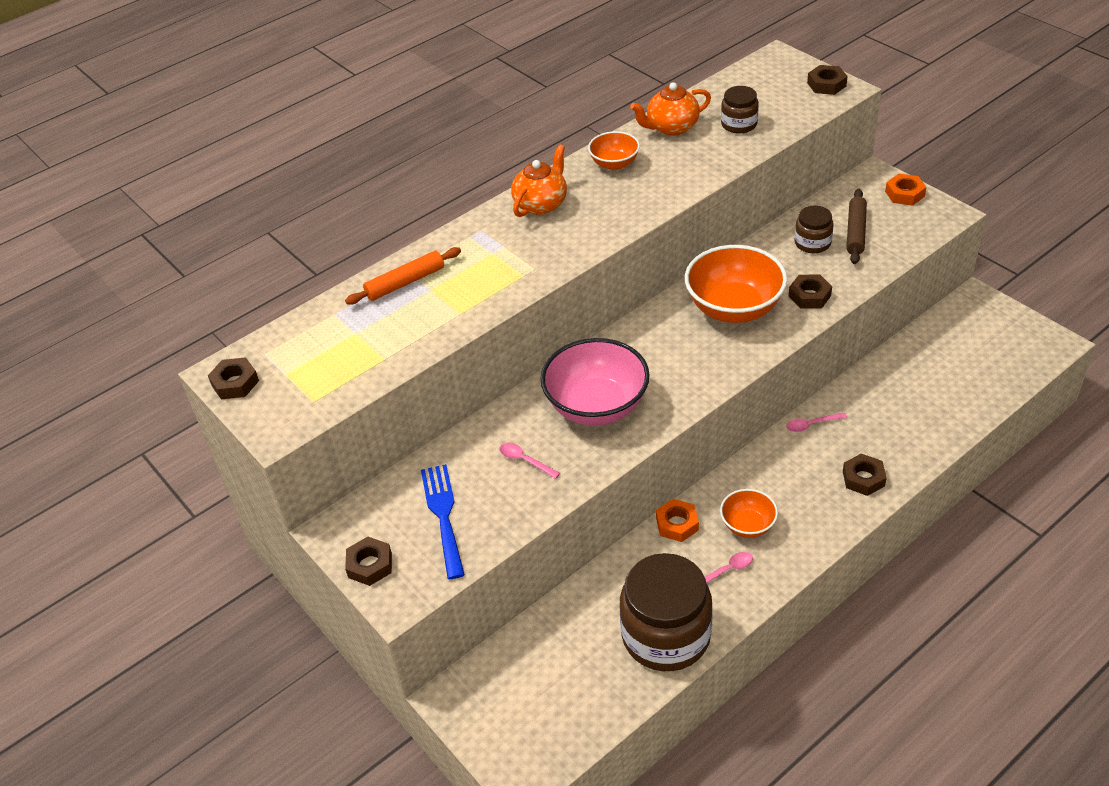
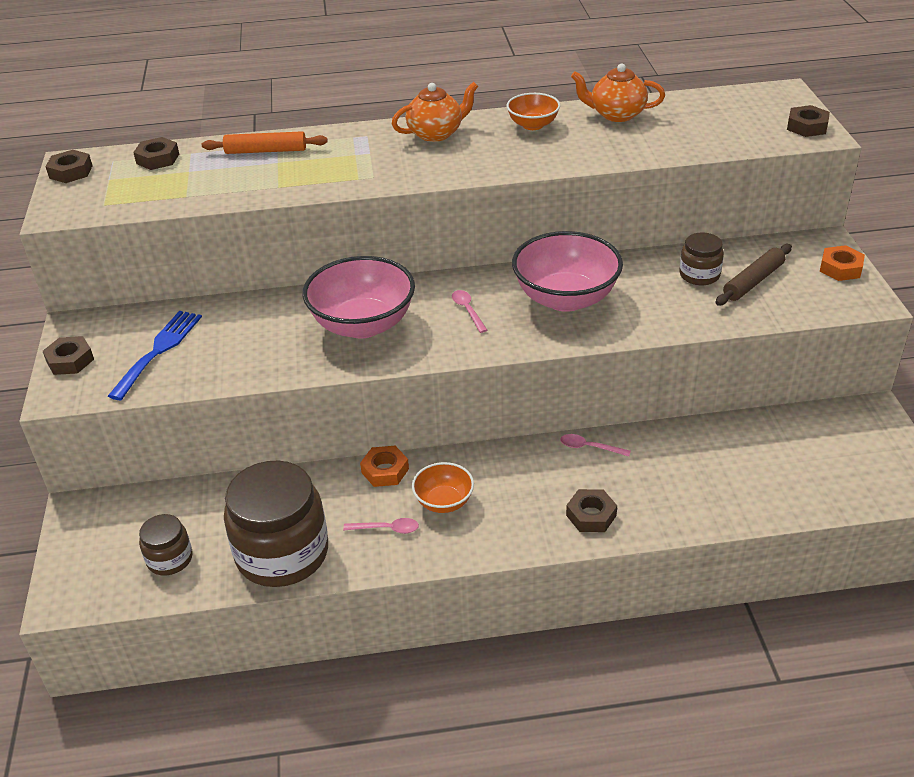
camera: 30 degrees right, 5 degrees down
pink spoon [500,443,560,479] -> pink spoon moved to [452,290,487,333]
orange bowl [685,245,787,323] -> pink bowl [512,231,623,312]
brown jar [721,86,759,134] -> brown jar moved to [139,514,192,576]
brown nut [789,275,832,309] -> brown nut moved to [133,137,179,170]

